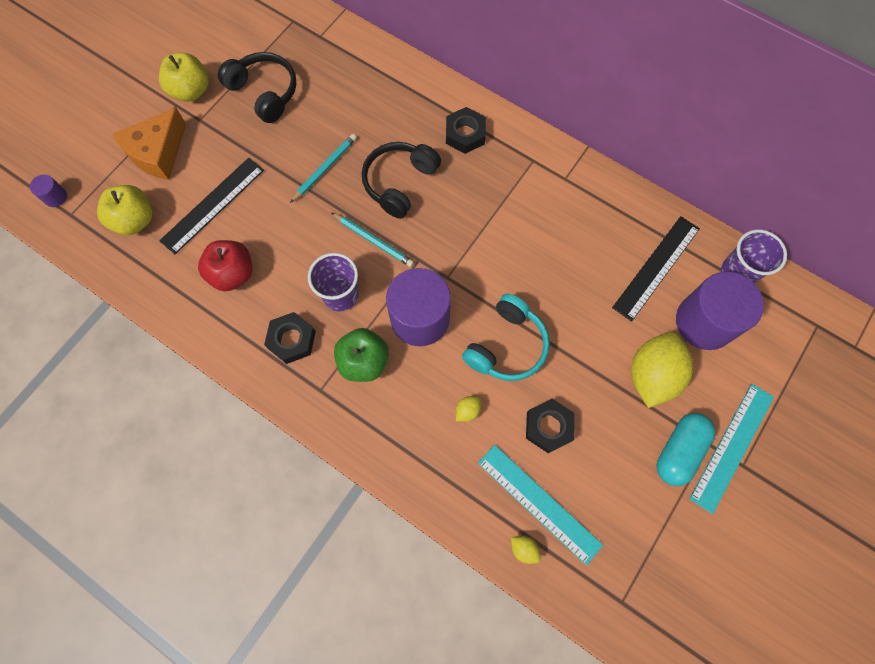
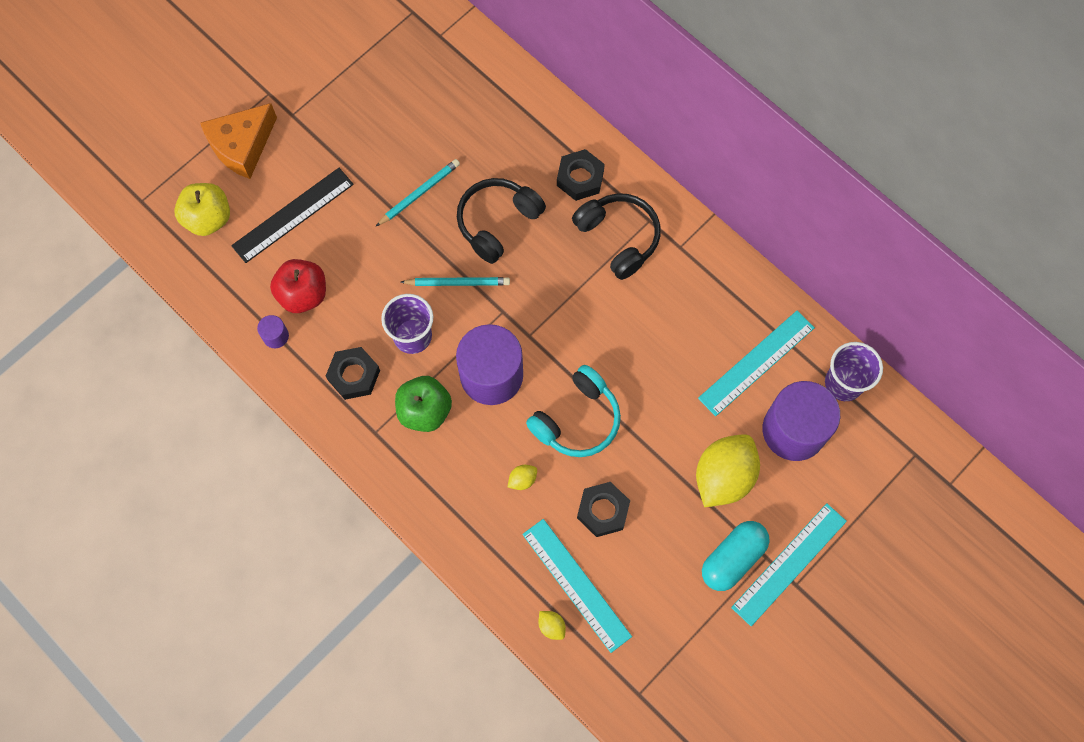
camera: 10 degrees right, 0 degrees up
purple cylinder [30,175,67,207] -> purple cylinder moved to [257,315,289,348]
yellow apple [159,52,209,102] -> none
black headphones [218,52,297,123] -> black headphones moved to [572,194,661,280]
turquoise pencil [332,213,414,267] -> turquoise pencil turned 45 degrees counterclockwise [401,277,510,286]
black ruler [612,216,700,322] -> turquoise ruler [698,311,815,416]

